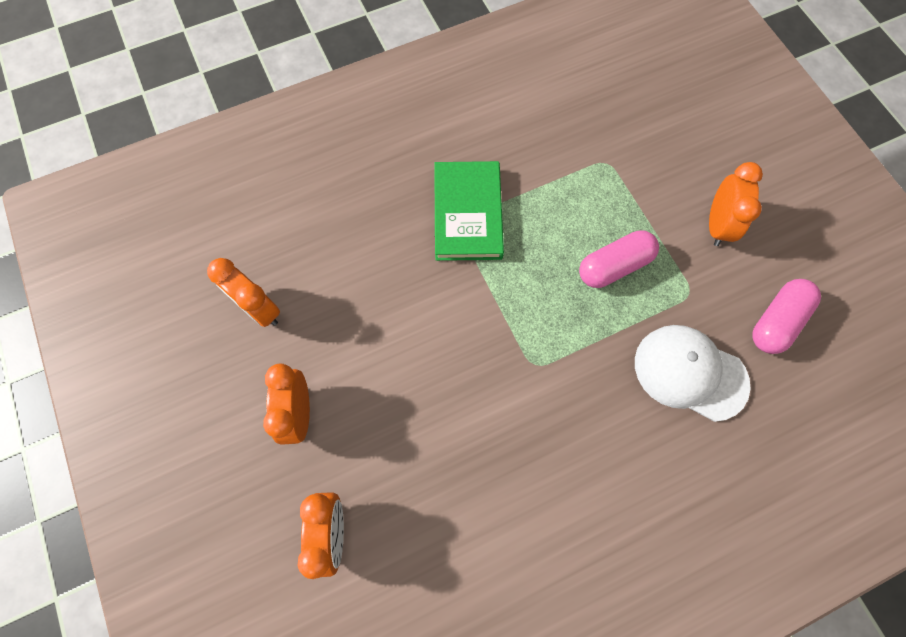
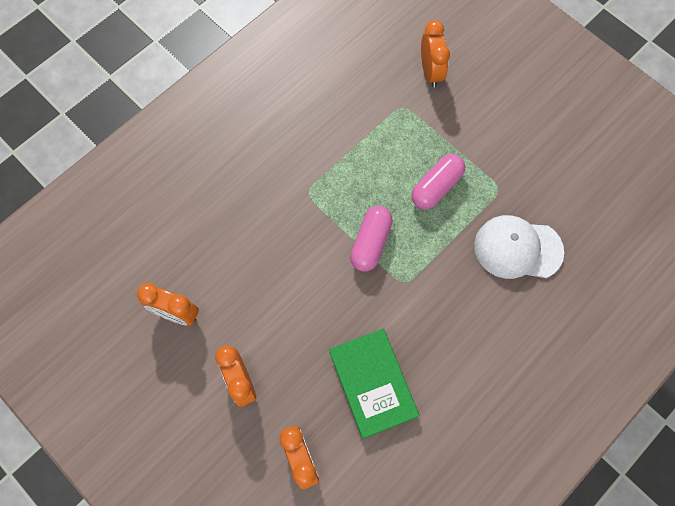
camera: 20 degrees left, 0 degrees up
green book [434,161,504,261] -> green book moved to [329,329,419,439]
orange clock [709,162,763,246] -> orange clock moved to [421,20,450,87]
pink capsule [752,279,821,354] -> pink capsule moved to [350,206,393,271]

